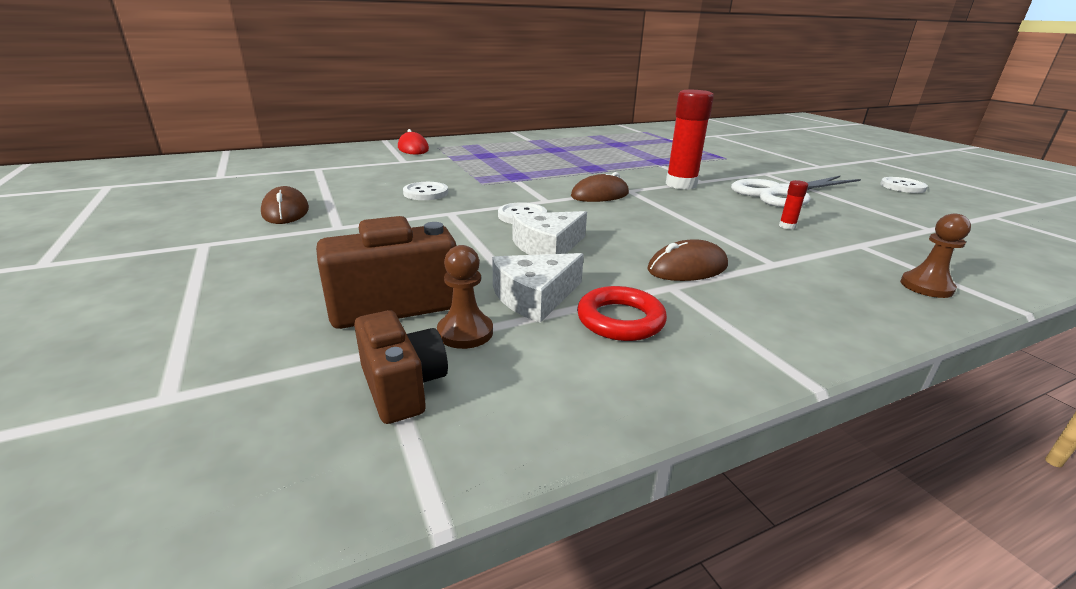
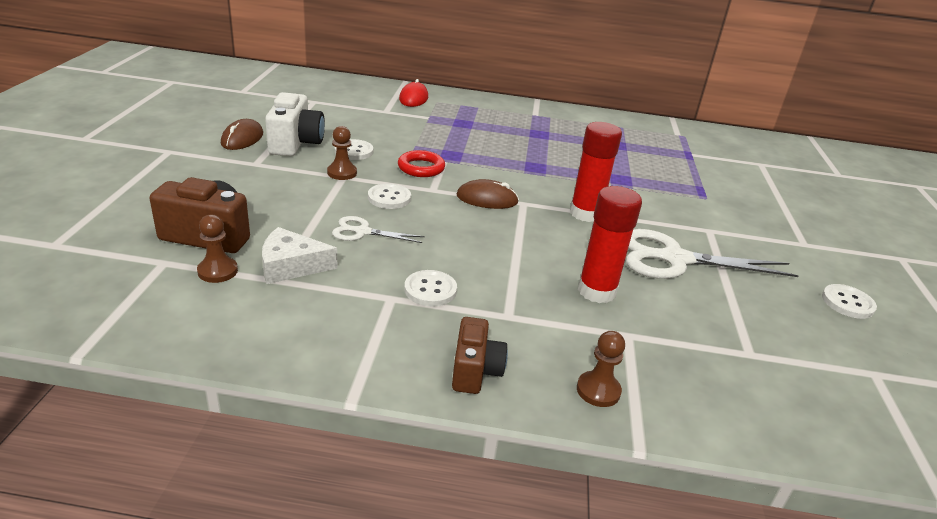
camera: 30 degrees right, 5 degrees up
brown camera [354,310,448,424] -> brown camera moved to [452,317,508,394]
white cheese [512,211,587,255] -> white scissors [332,216,425,243]
red ring [577,286,667,341] -> red ring moved to [398,150,445,177]
brown mouse [647,239,728,281] -> white button [404,270,457,306]
red glue stick [779,180,808,230] -> red glue stick [578,186,642,303], size x2.39
none -> white camera [265,92,325,156]
none -> brown pawn [327,126,357,180]

